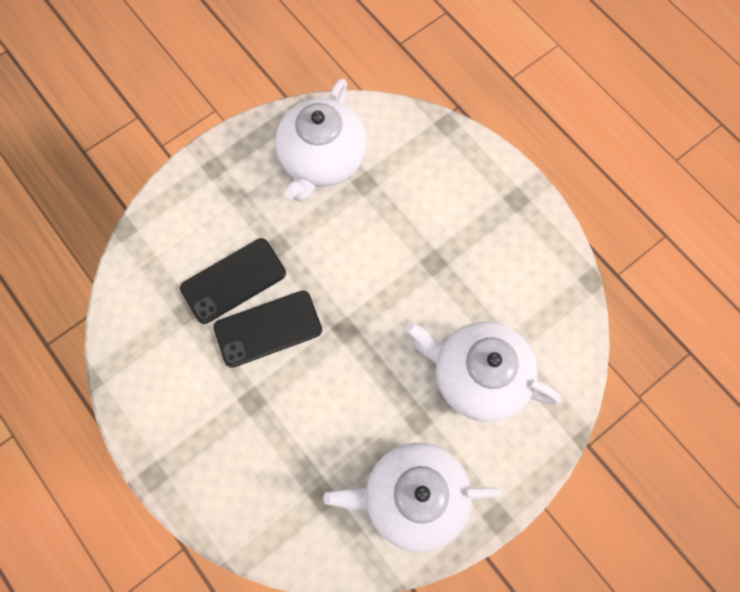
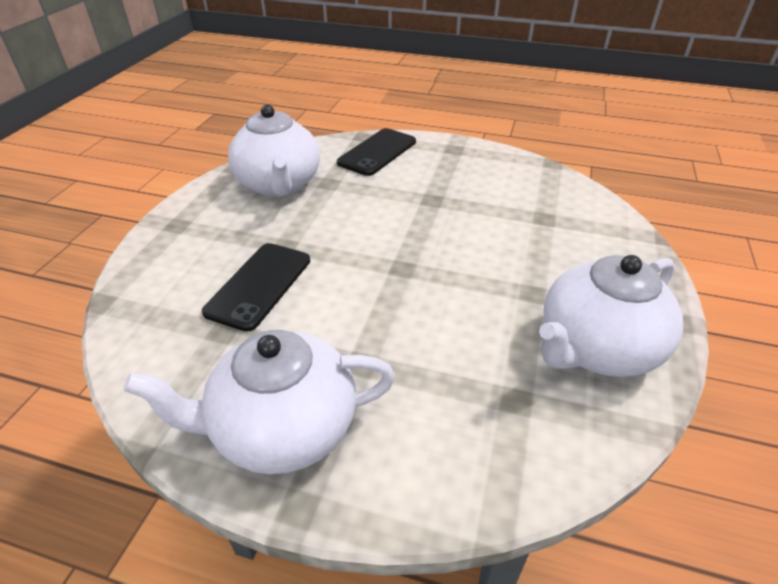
camera: 35 degrees left, 30 degrees down
black phone [213,291,322,368] -> black phone moved to [337,128,416,176]
white teapot [406,321,561,422] -> white teapot moved to [124,330,395,474]

